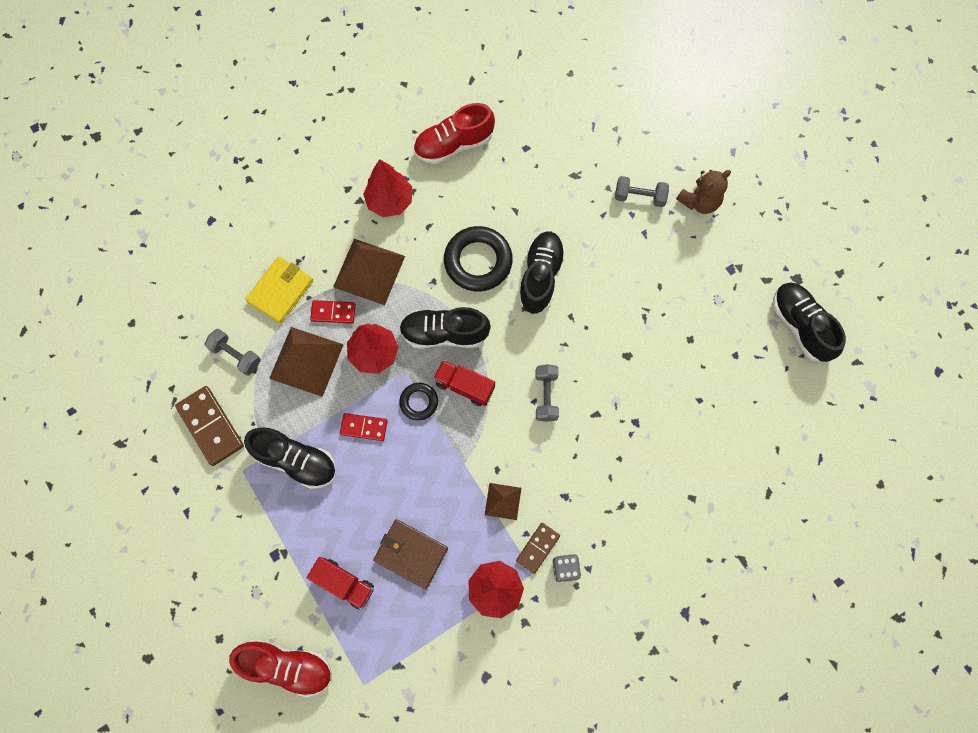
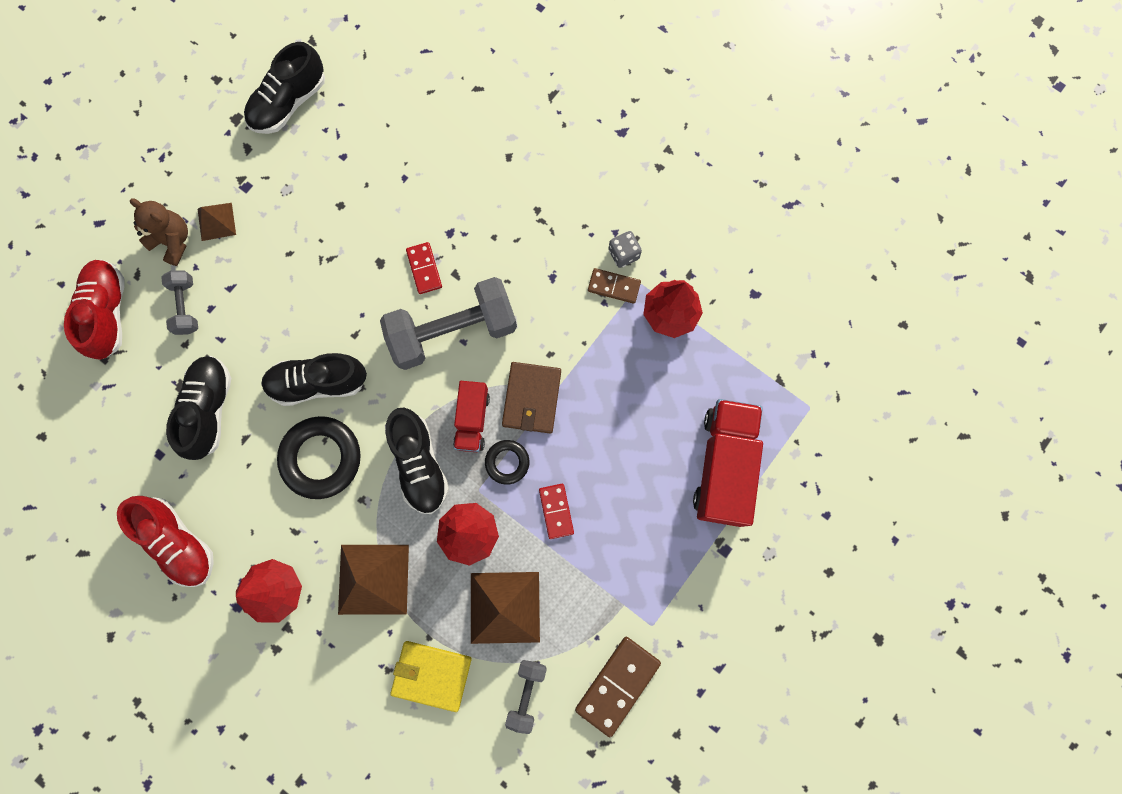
camera: 110 degrees left, 5 degrees up
red shoe [229,639,332,697] -> red shoe moved to [64,260,125,360]
black shoe [244,427,336,489] -> black shoe moved to [166,356,231,460]
red truck [307,557,374,610] -> red truck [693,399,763,527], size x1.75
red domino [310,300,356,324] -> red domino moved to [406,242,442,294]
brown wallet [373,519,448,589] -> brown wallet moved to [502,362,561,434]
brown pyramid [485,483,521,520] -> brown pyramid moved to [198,203,236,241]
grey dumbbell [536,364,559,422] -> grey dumbbell [380,277,517,370], size x2.05

